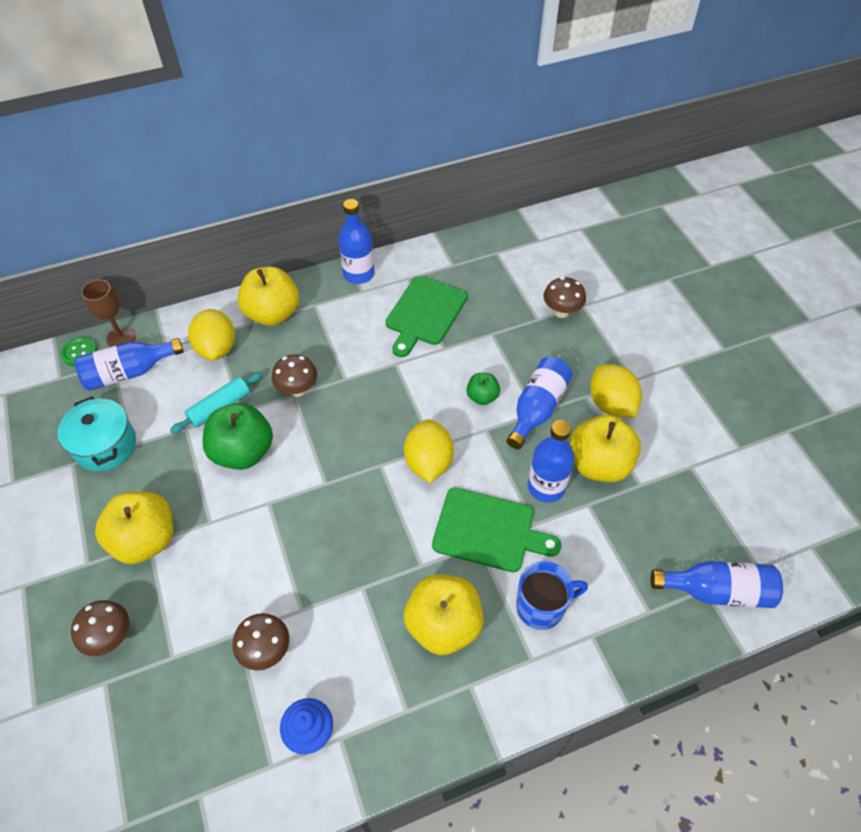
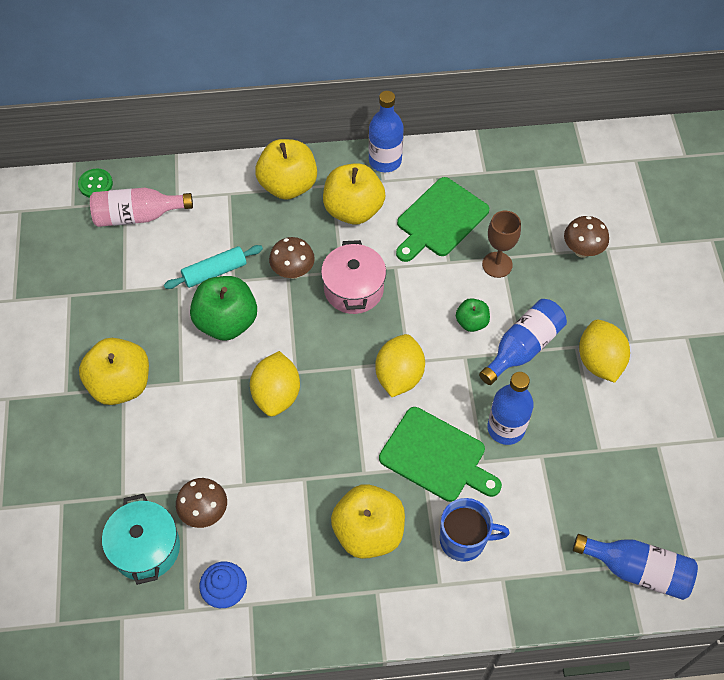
camera: 15 degrees right, 5 degrees up
turquoise pot [58,396,136,471] -> turquoise pot moved to [102,494,180,585]
brown mushroom [71,600,129,656] -> none
blue bottle [74,338,184,391] -> pink bottle [90,188,193,227]
brown goblet [81,279,136,347] -> brown goblet moved to [482,211,521,278]
yellow lemon [188,309,235,361] -> yellow lemon moved to [250,351,300,417]
yellow apple [570,415,641,482] -> yellow apple moved to [323,163,385,224]
none -> pink pot [321,240,386,314]

